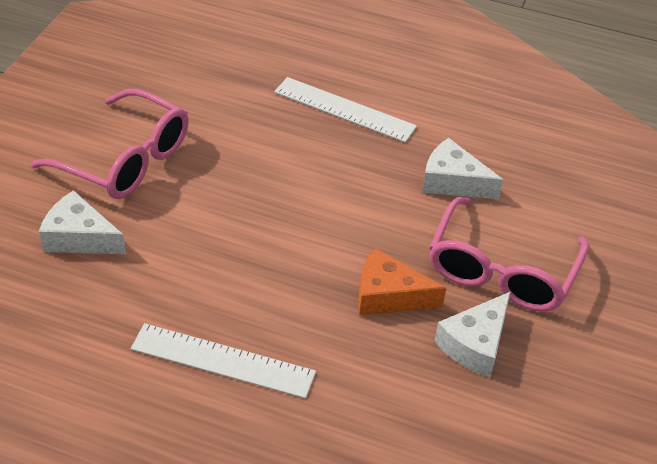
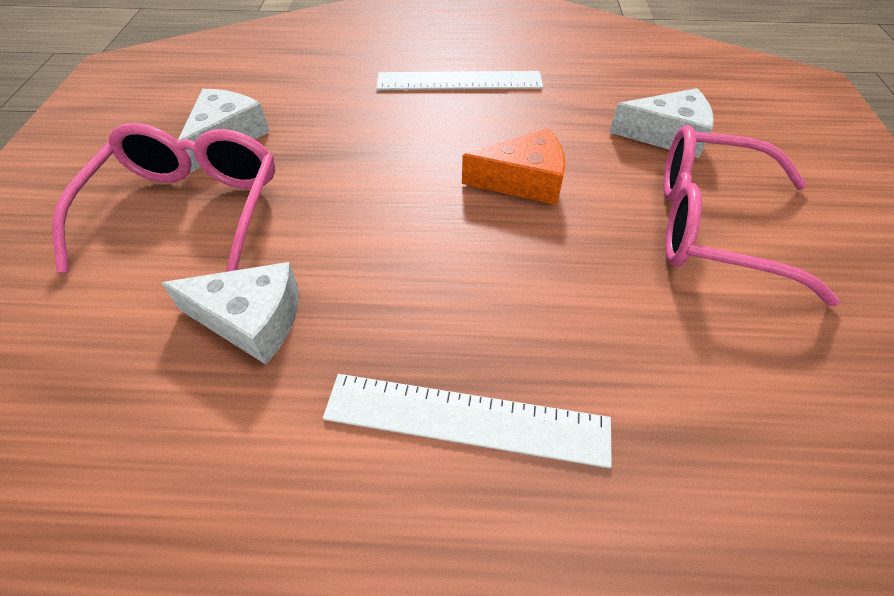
camera: 165 degrees right, 5 degrees up
orange cheese [358,248,446,316] -> orange cheese moved to [462,128,565,205]

